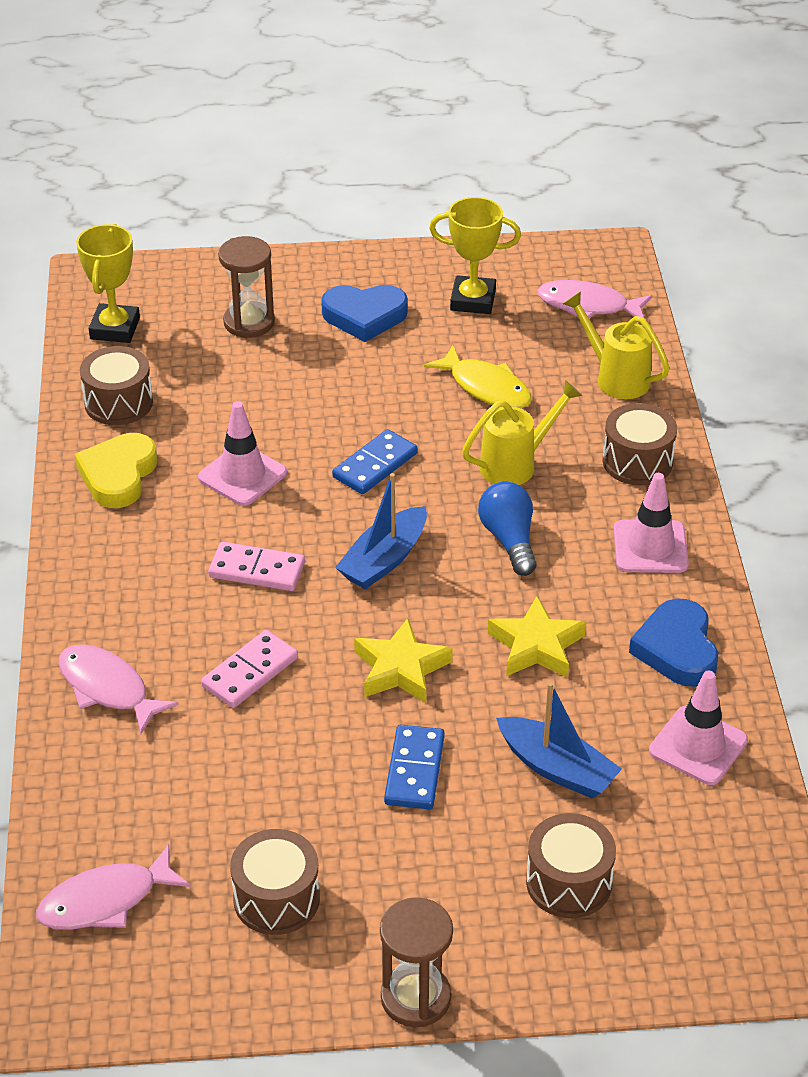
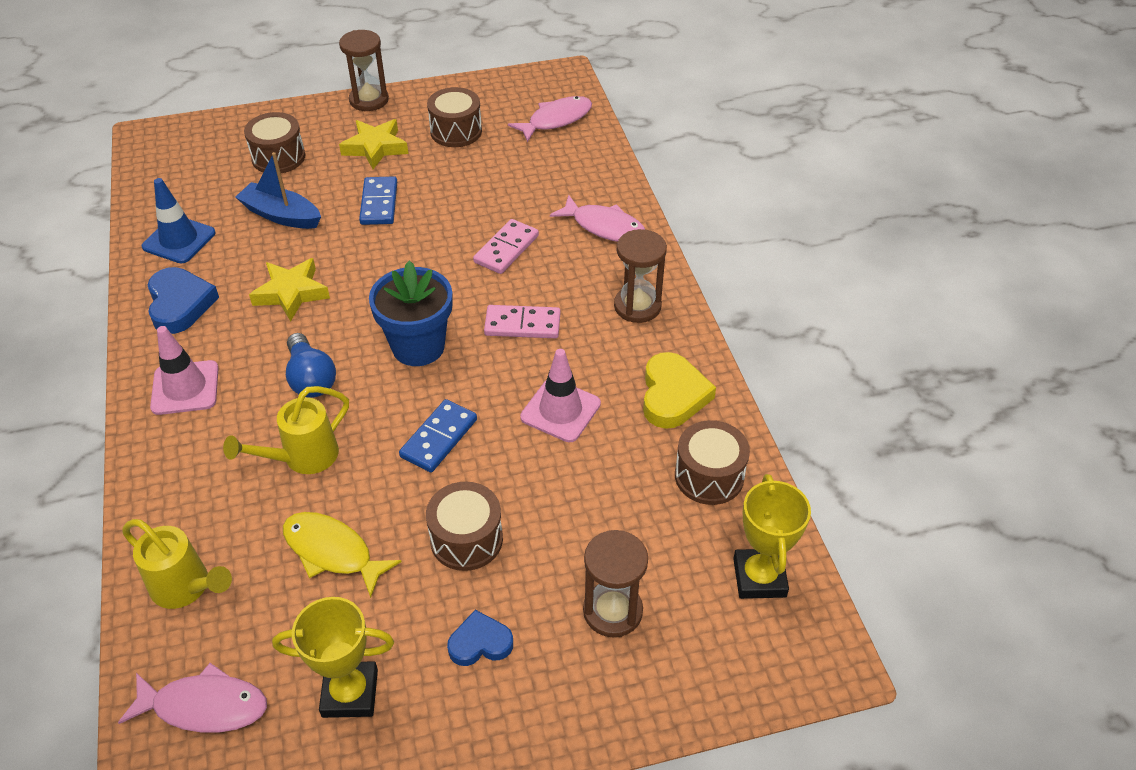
camera: 170 degrees right, 5 degrees up
blue heart [321,285,408,342] -> blue heart [447,610,513,666], size x0.63
blue boat [335,473,427,589] -> blue flower pot [369,260,453,366]
yellow star [354,618,453,703] -> yellow star moved to [339,119,408,169]
brown drum [603,403,677,486] -> brown drum moved to [426,482,503,571]
pink traffic cone [649,671,748,785] -> blue traffic cone [142,178,215,263]
none -> brown hourglass [614,229,667,323]

